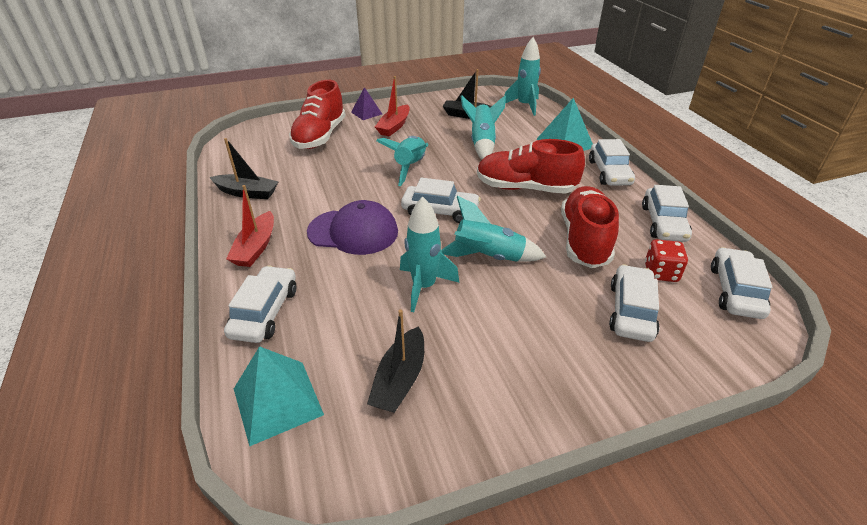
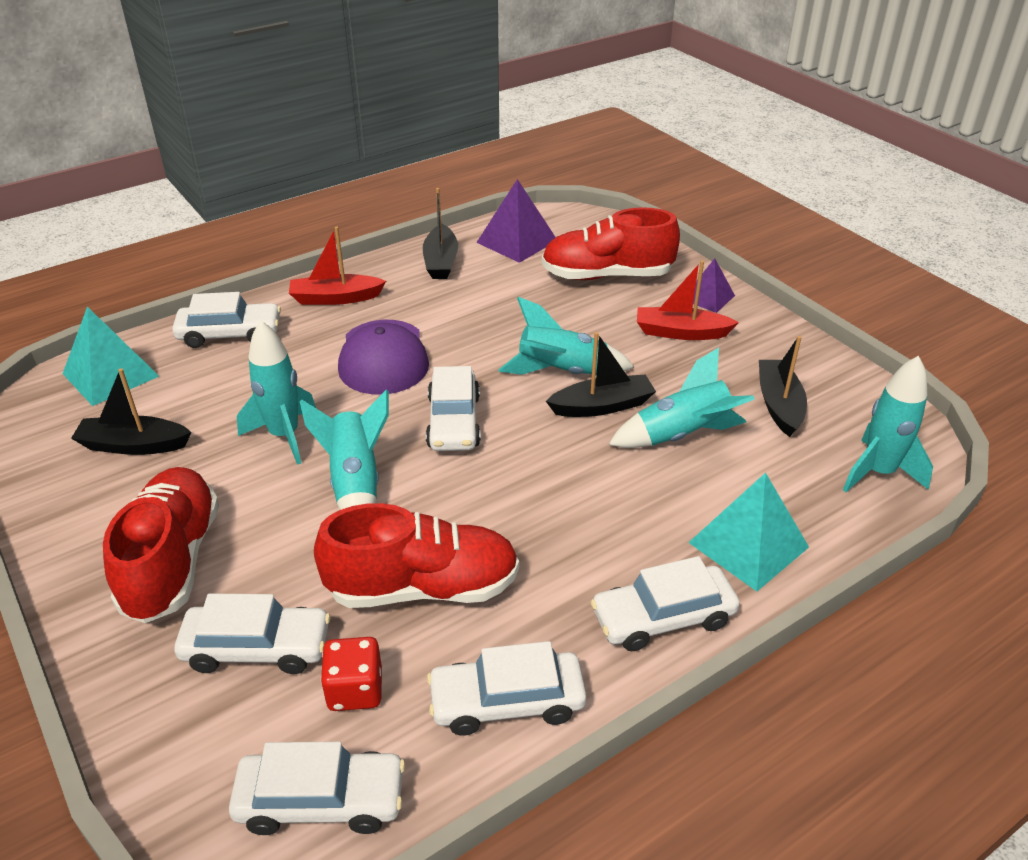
camera: 75 degrees right, 0 degrees up
red shoe [477,139,585,194] -> red shoe moved to [103,467,219,623]
none -> purple pyramid [476,179,556,263]
none -> black boat [546,332,656,417]

